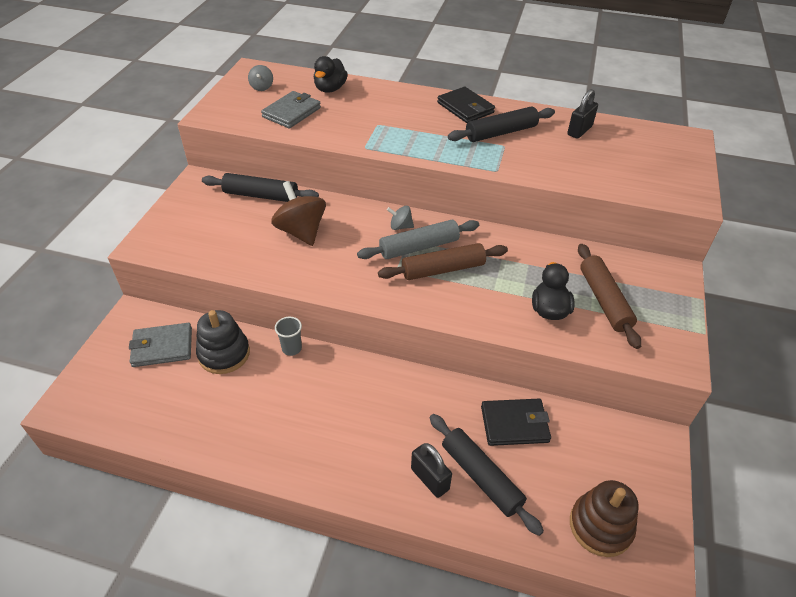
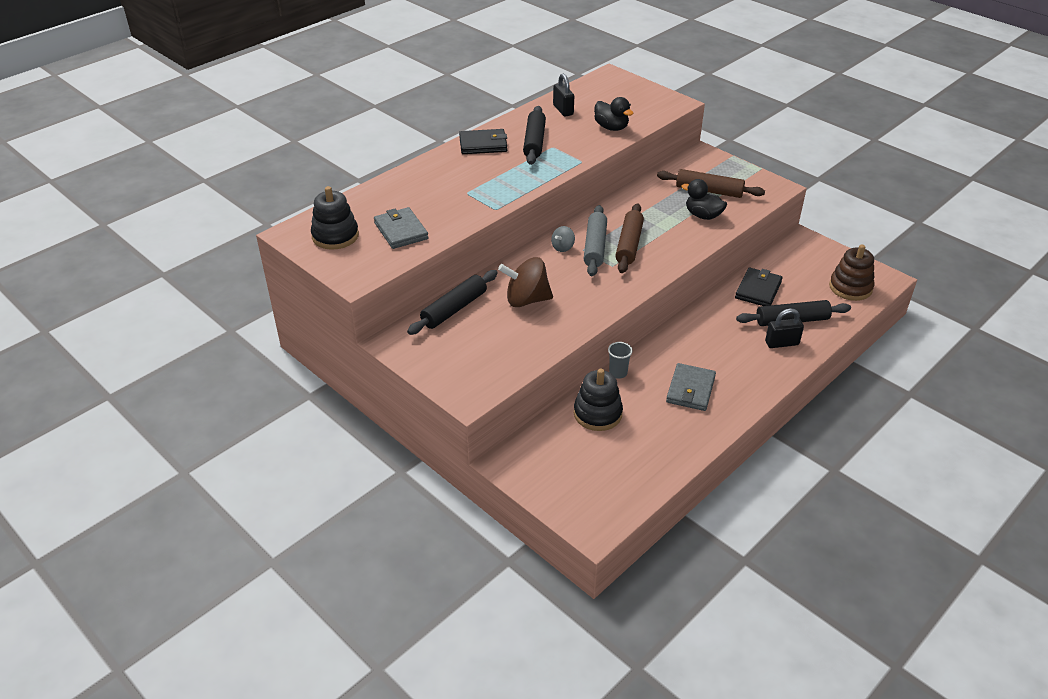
camera: 60 degrees left, 5 degrees down
grey wallet [129,323,192,367] -> grey wallet moved to [666,363,716,411]
grey spinning top [248,65,273,91] -> black stacking toy [311,186,359,250]
black duck [314,56,348,93] -> black duck moved to [594,97,634,131]

